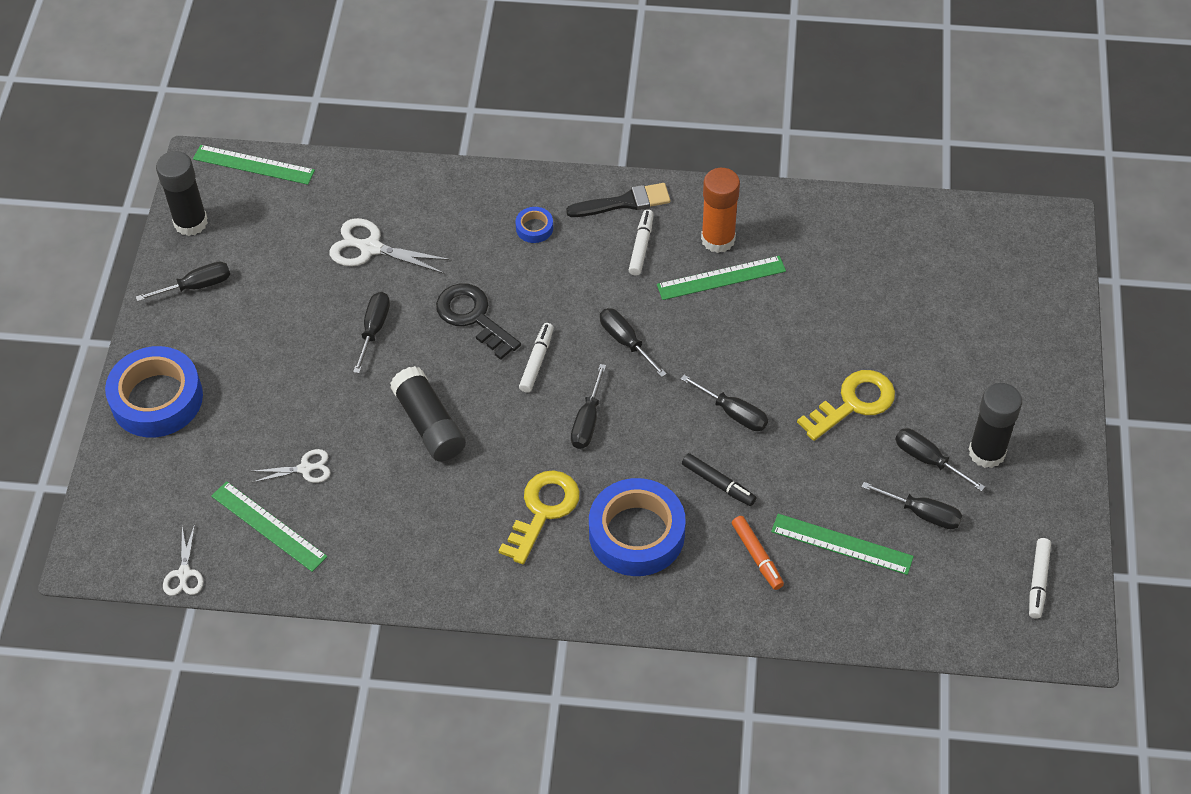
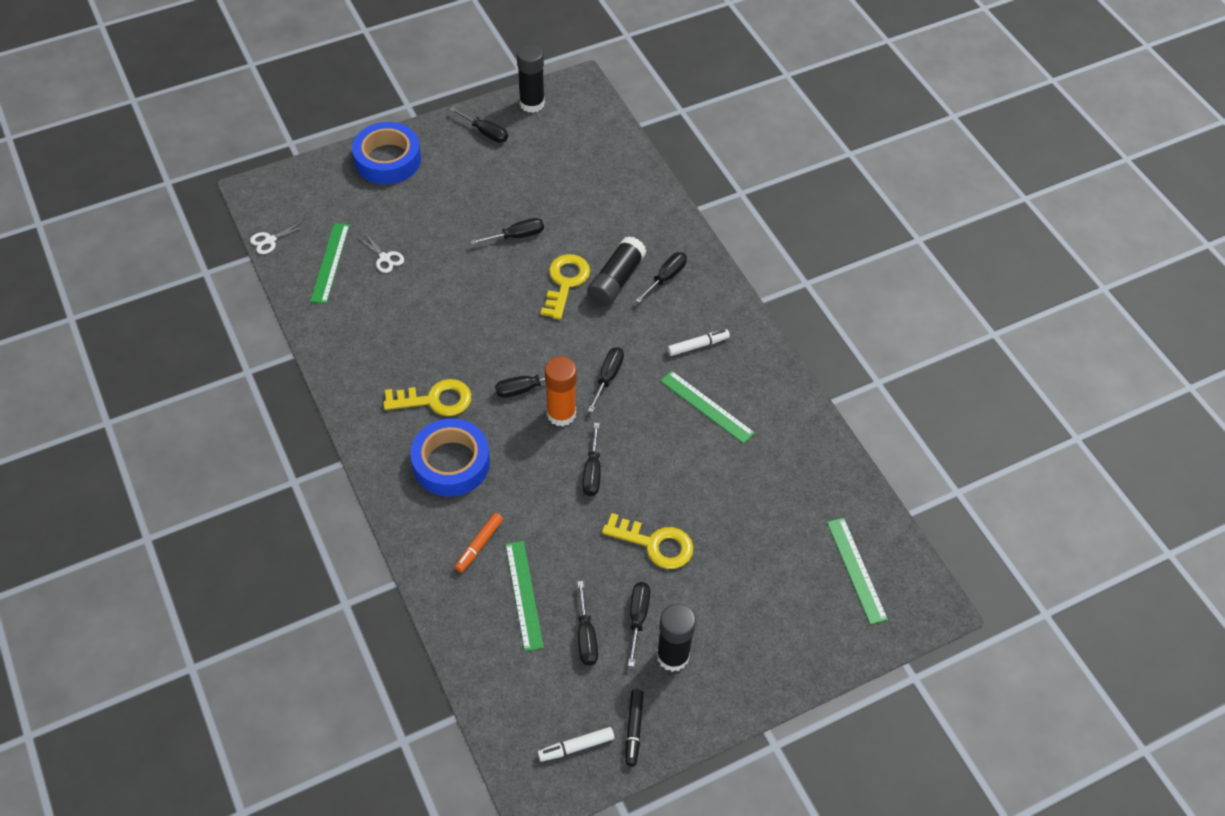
camera: 55 degrees right, 0 degrees up
green ruler [193,145,315,185] -> green ruler moved to [827,518,888,625]
white scissors [329,218,451,274] -> none
black glue stick [390,366,466,462] -> black glue stick moved to [587,236,647,306]
black key [436,283,521,360] -> yellow key [541,254,590,320]
blue tape [515,207,553,243] -> black screwdriver [635,252,687,303]
white marker [519,323,554,393] -> none
black brush [566,183,671,217] -> none
black marker [682,453,756,506] -> black marker moved to [625,689,644,766]
orange glue stick [701,168,740,253] -> orange glue stick moved to [545,356,577,426]

